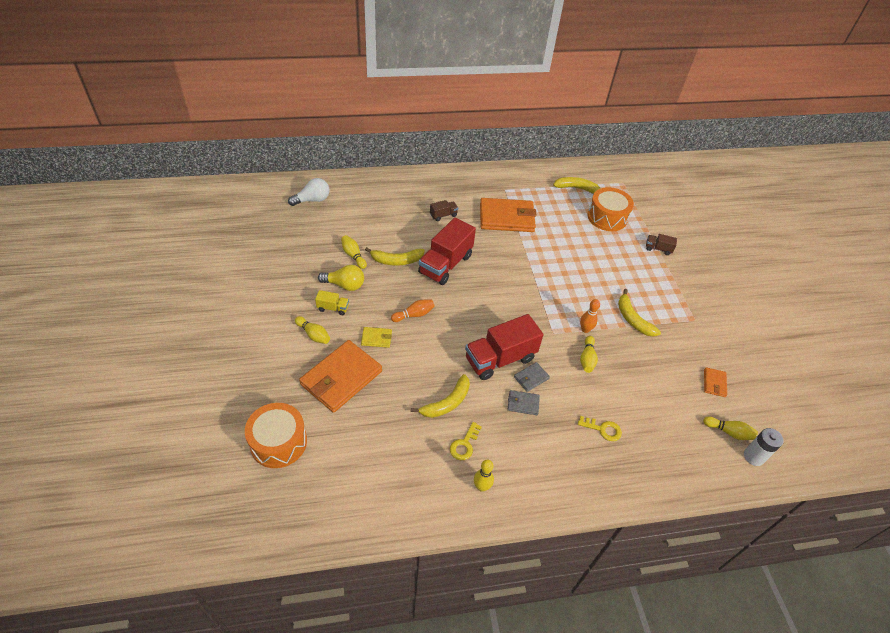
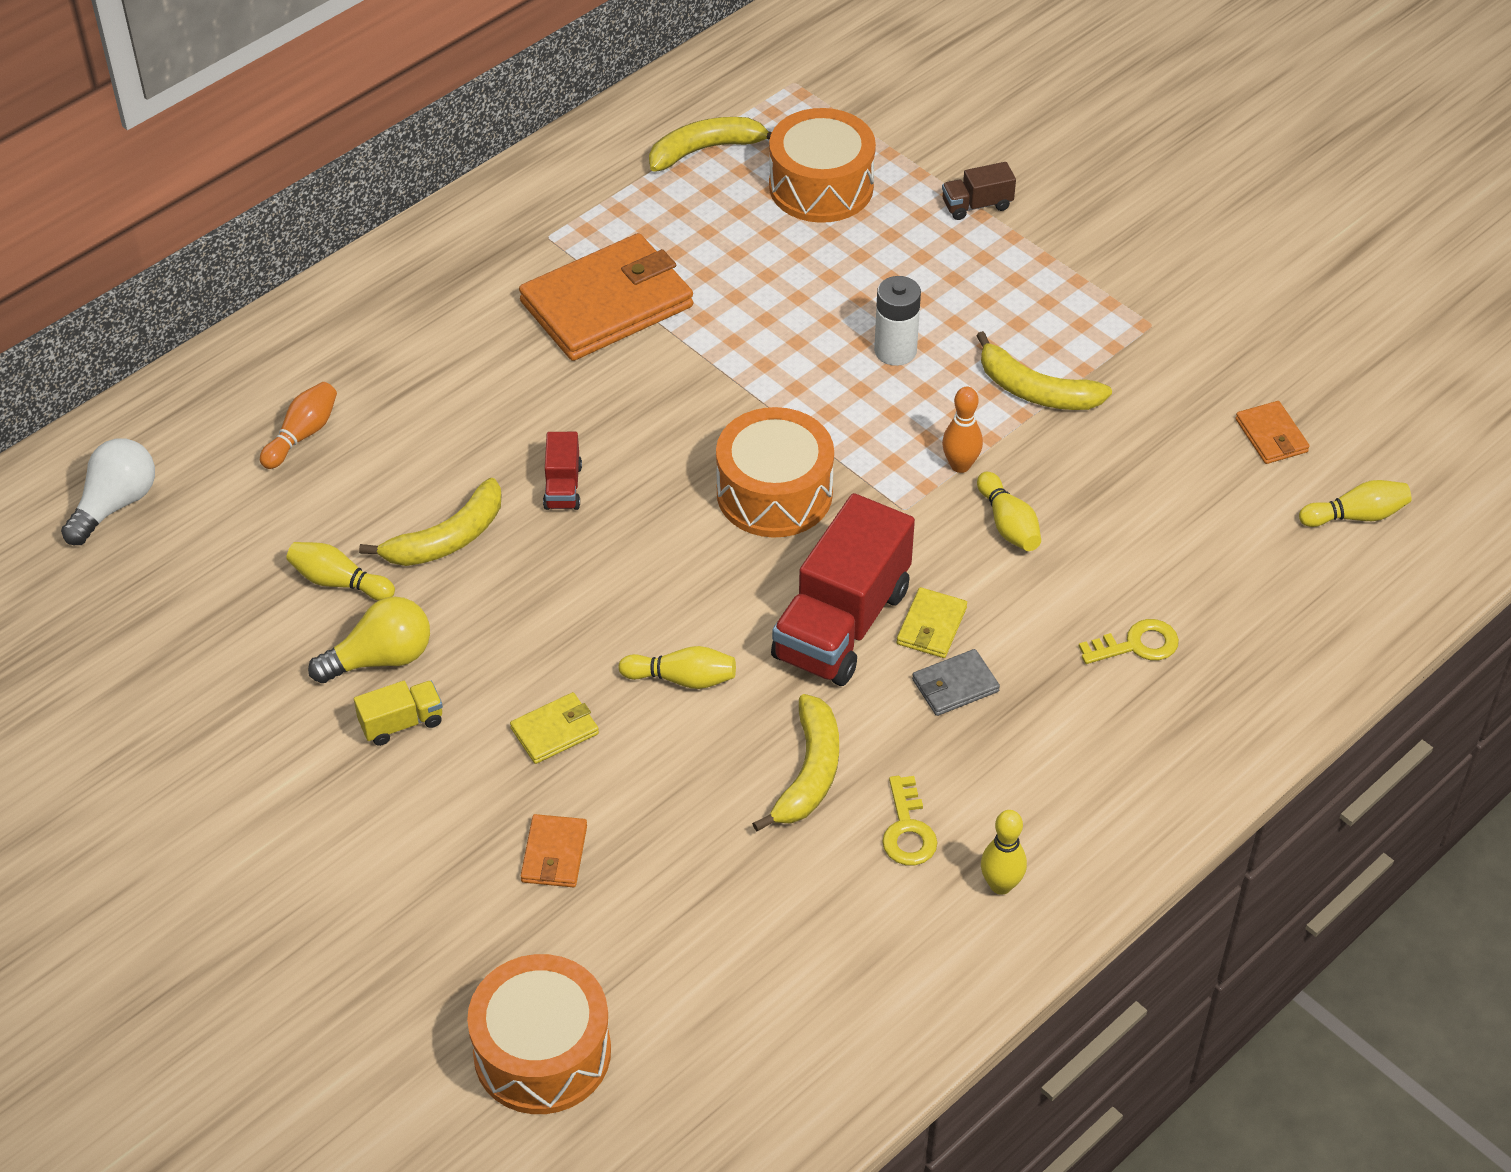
camera: 30 degrees left, 0 degrees up
yellow bowling pin [295,316,330,344] -> yellow bowling pin moved to [618,646,736,689]
orange wallet [299,340,382,413] -> orange wallet [521,814,587,887], size x0.45
orange bowling pin [391,300,435,322] -> orange bowling pin moved to [260,382,337,469]
red truck [418,217,476,285] -> red truck [543,432,582,510], size x0.45
brown truck [430,200,458,221] -> none
grey wallet [514,362,550,392] -> yellow wallet [897,587,967,658]
white battery [744,428,784,466] -> white battery moved to [874,276,921,366]
none -> orange drum [716,407,834,538]

